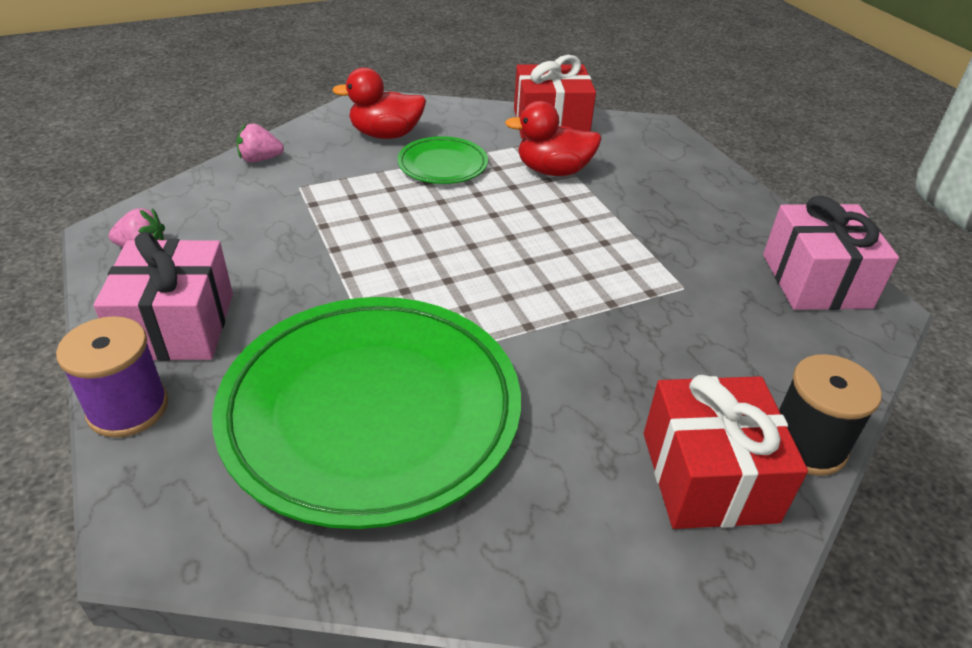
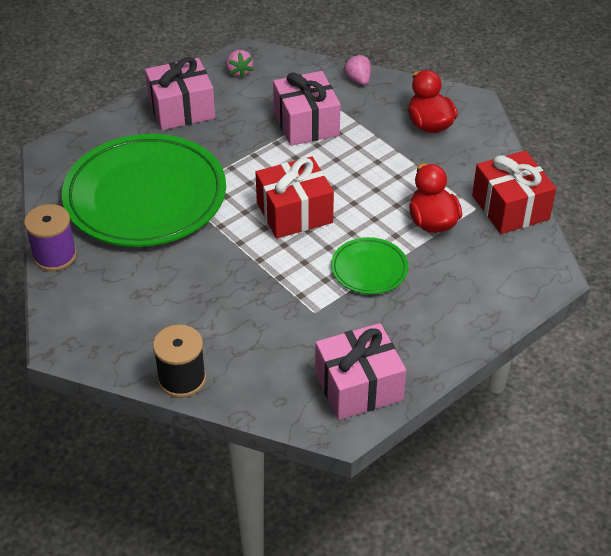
camera: 75 degrees right, 5 degrees up
purple spool [56,316,168,438] -> purple spool moved to [24,204,77,271]
green plate [397,136,488,184] -> green plate moved to [331,237,408,294]
red gift [644,375,808,529] -> red gift moved to [256,156,334,239]
none -> pink gift [273,71,341,146]

